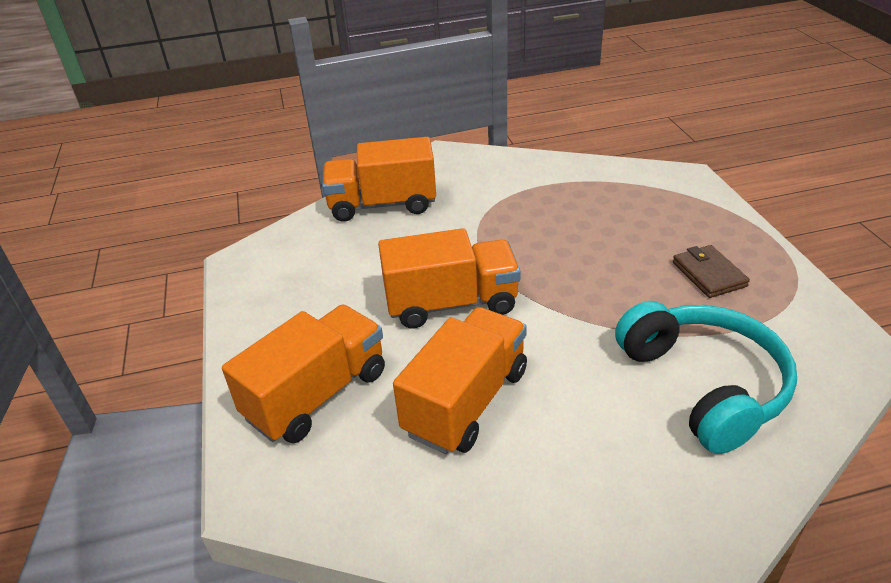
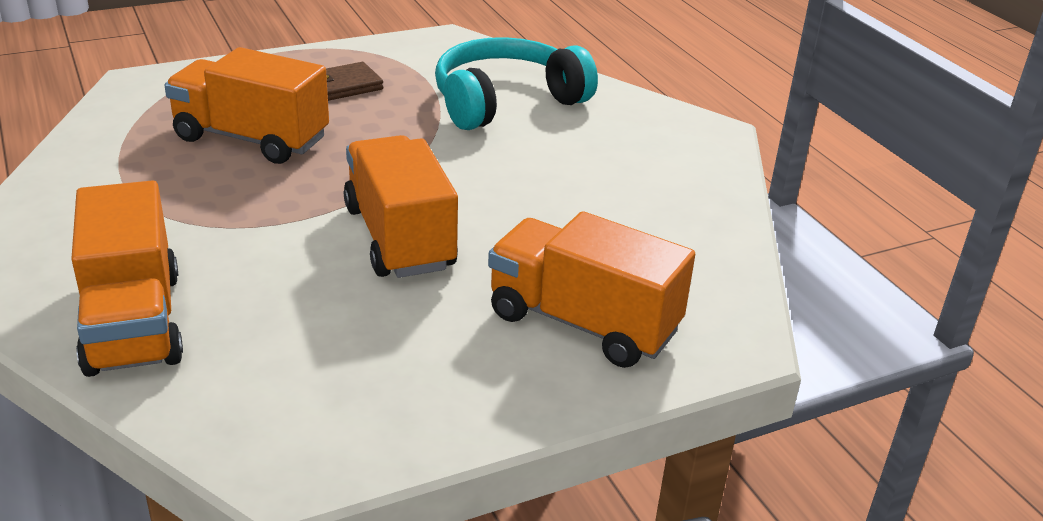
camera: 105 degrees left, 5 degrees down
orange truck [393,307,527,454] -> orange truck moved to [164,47,329,164]

